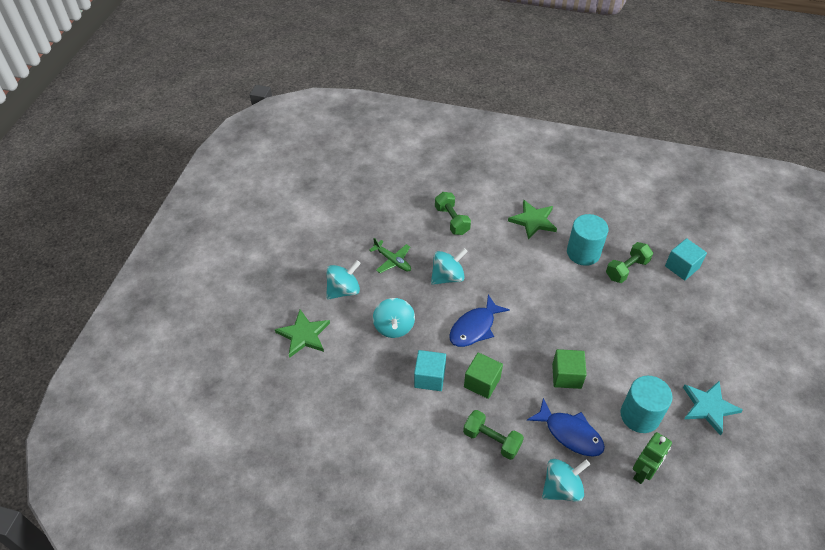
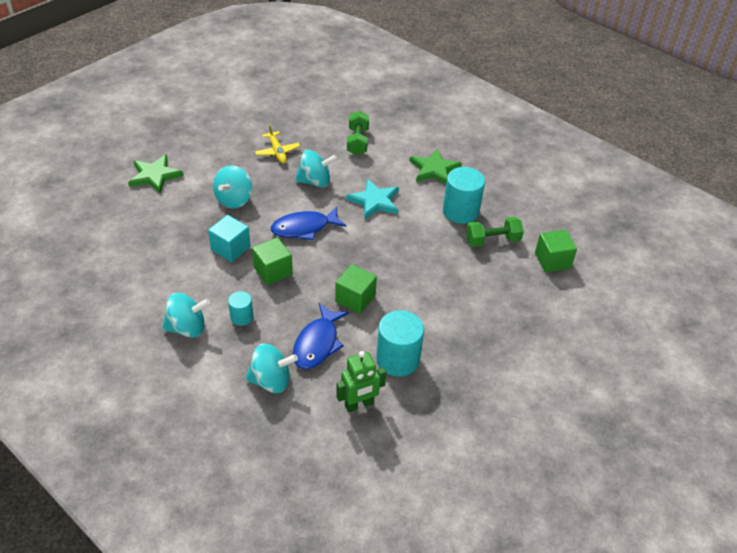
camera: 25 degrees right, 5 degrees down
turquoise spinning top [326,260,361,300] -> turquoise spinning top moved to [162,293,210,338]
green plane [369,238,411,273] -> yellow plane [255,124,300,164]
green dumbbell [463,410,524,460] -> turquoise cylinder [228,291,253,326]
blue fish [527,398,605,457] -> blue fish turned 45 degrees clockwise [293,303,349,369]
turquoise cube [665,238,707,280] -> green cube [535,230,577,272]
turquoise star [683,381,743,436] -> turquoise star moved to [346,179,399,219]

